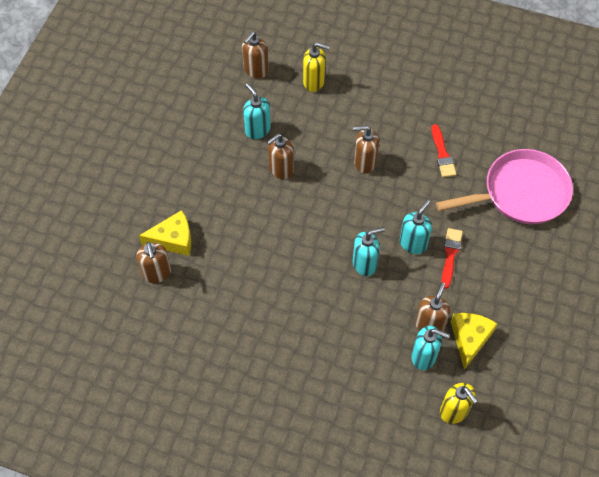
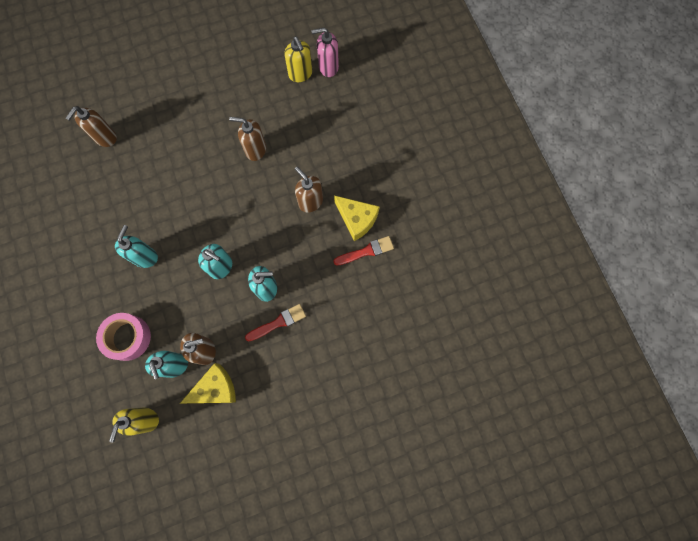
camera: 50 degrees right, 15 degrees up
yellow cheese [139,210,191,256] -> yellow cheese moved to [334,195,380,241]
brown soap dispenser [242,32,268,79] -> pink soap dispenser [311,28,339,77]
turquoise soap dispenser [243,83,271,139] -> turquoise soap dispenser moved to [115,225,158,268]
yellow soap dispenser [303,43,330,92] -> yellow soap dispenser moved to [284,37,312,82]
red brush [431,124,456,177] -> red brush turned 150 degrees counterclockwise [333,236,394,266]
pink pan [436,149,573,224] -> none
none -> pink tape [96,313,151,361]

